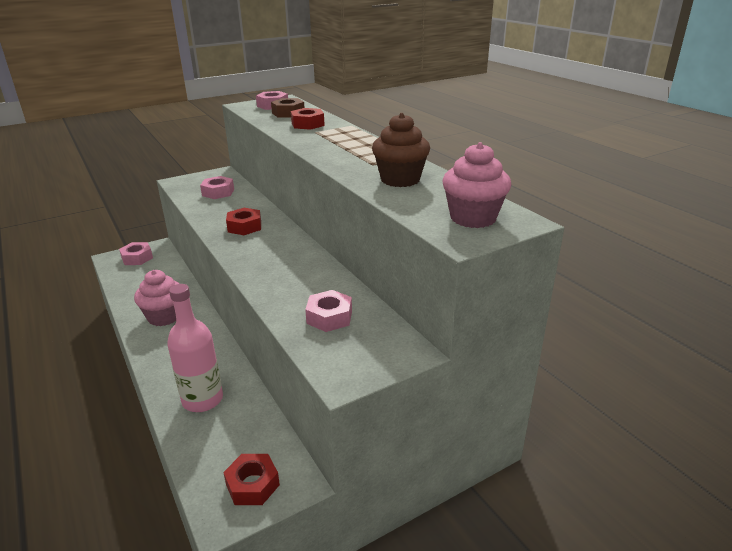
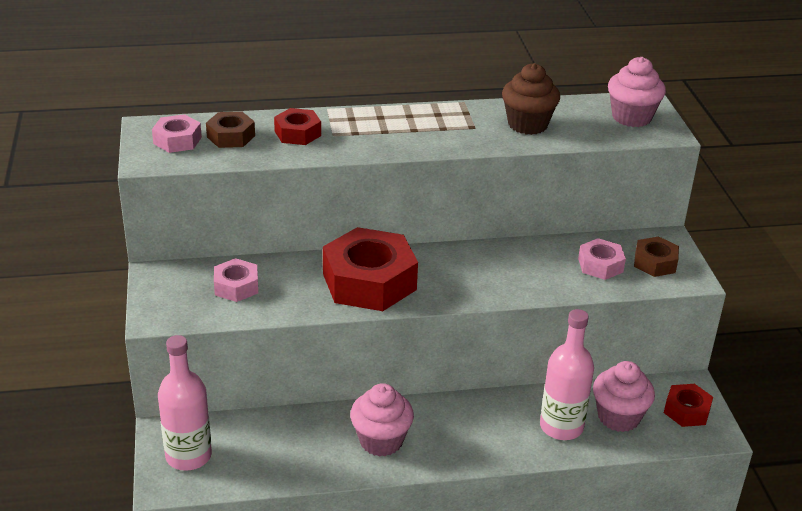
camera: 70 degrees left, 5 degrees up
pink nut [119,242,153,265] -> pink bottle [158,335,212,471]
red nut [226,208,261,235] -> red nut [323,227,418,311], size x1.98
none -> pink cupcake [593,361,655,432]
none -> brown nut [634,236,679,277]

